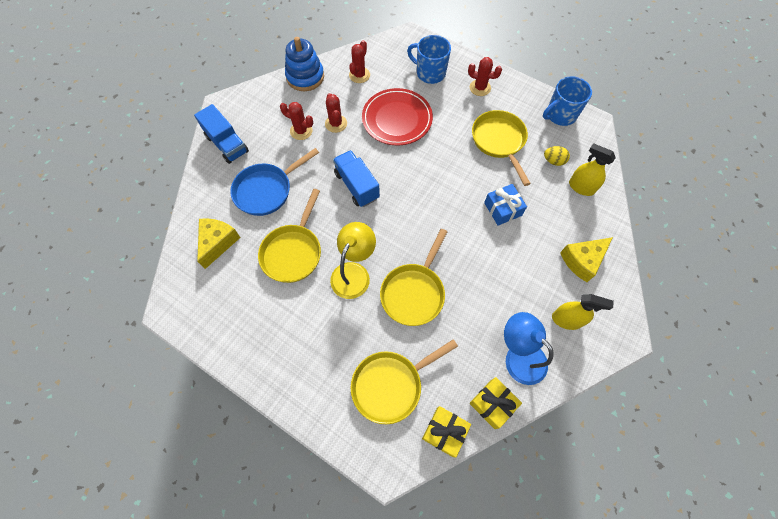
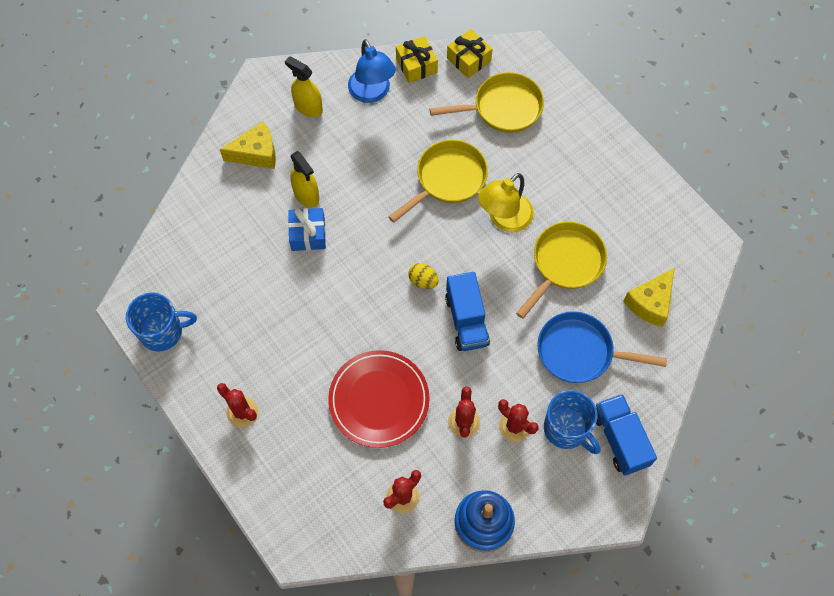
camera: 160 degrees left, 0 degrees up
blue pan [230,148,319,216] -> blue pan turned 150 degrees counterclockwise [537,311,667,383]
blue mug [407,35,451,84] -> blue mug moved to [544,390,600,454]
yellow pan [472,110,531,186] -> none
yellow egg [544,146,570,166] -> yellow egg moved to [408,263,439,289]
yellow spray bottle [569,143,616,196] -> yellow spray bottle moved to [290,151,319,208]

